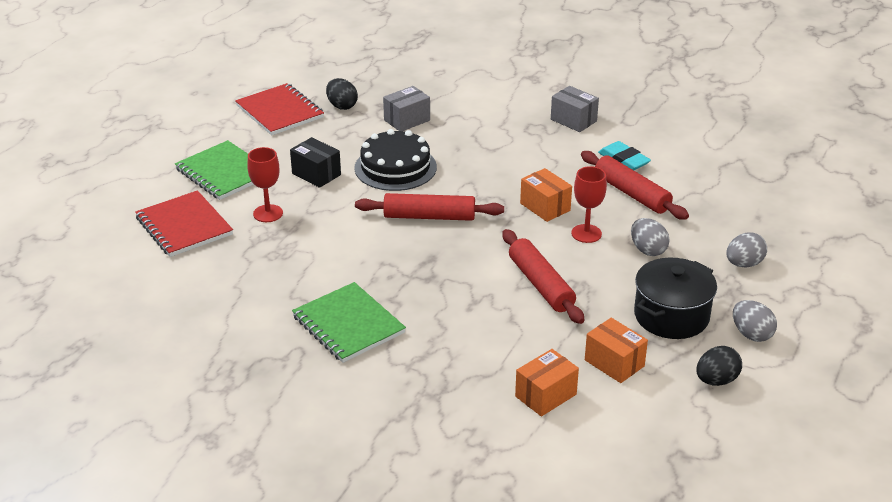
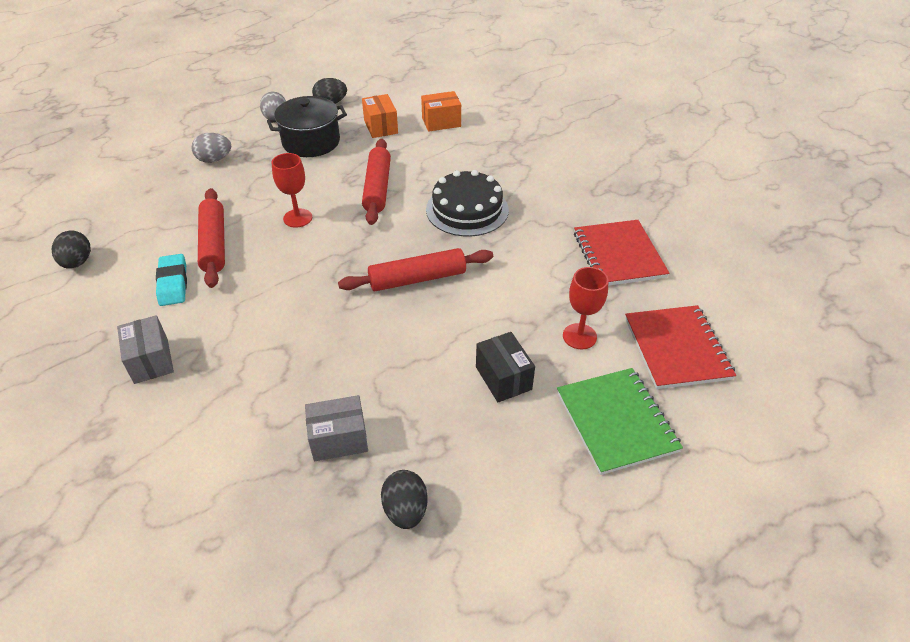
camera: 155 degrees left, 10 degrees up
red notebook [235,83,324,135] -> red notebook moved to [574,220,670,286]
green notebook [292,282,406,363] -> none
black cake [354,129,437,191] -> black cake moved to [426,170,509,237]
red rolling pin [355,193,504,221] -> red rolling pin turned 45 degrees counterclockwise [338,248,493,291]
orange box [520,168,572,222] -> none
grey egg [631,218,670,256] -> none
none -> black egg [52,231,91,269]

